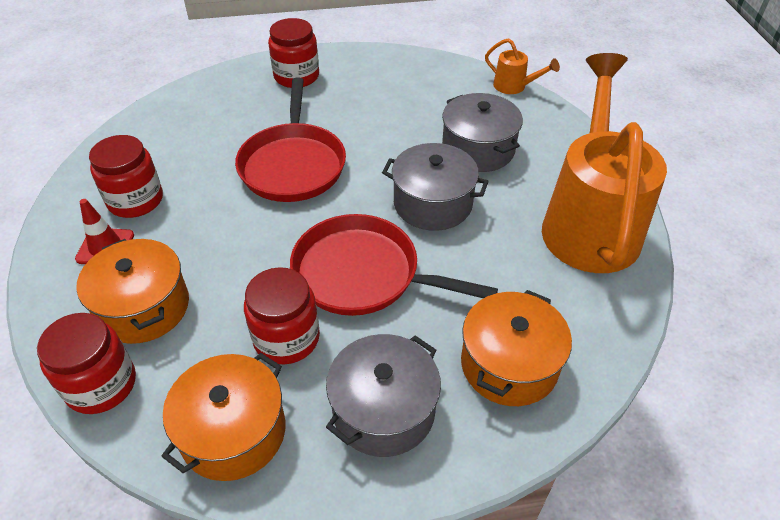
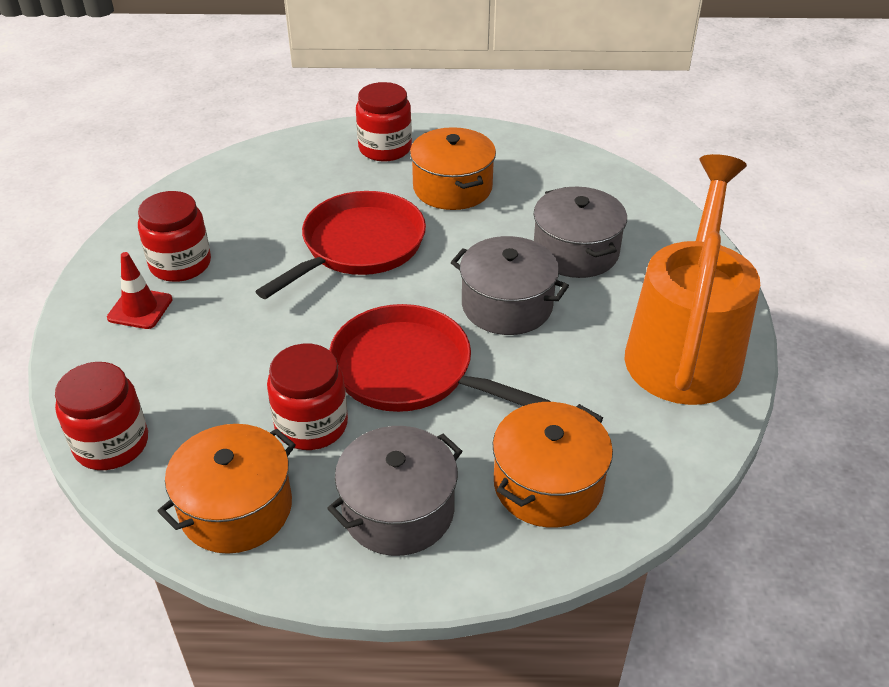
camera: 10 degrees right, 5 degrees down
orange pot [76,239,189,344] -> orange pot moved to [410,127,496,210]
red pan [235,78,346,202] -> red pan turned 150 degrees counterclockwise [255,191,426,299]
orange watering can [485,38,560,94] -> none

